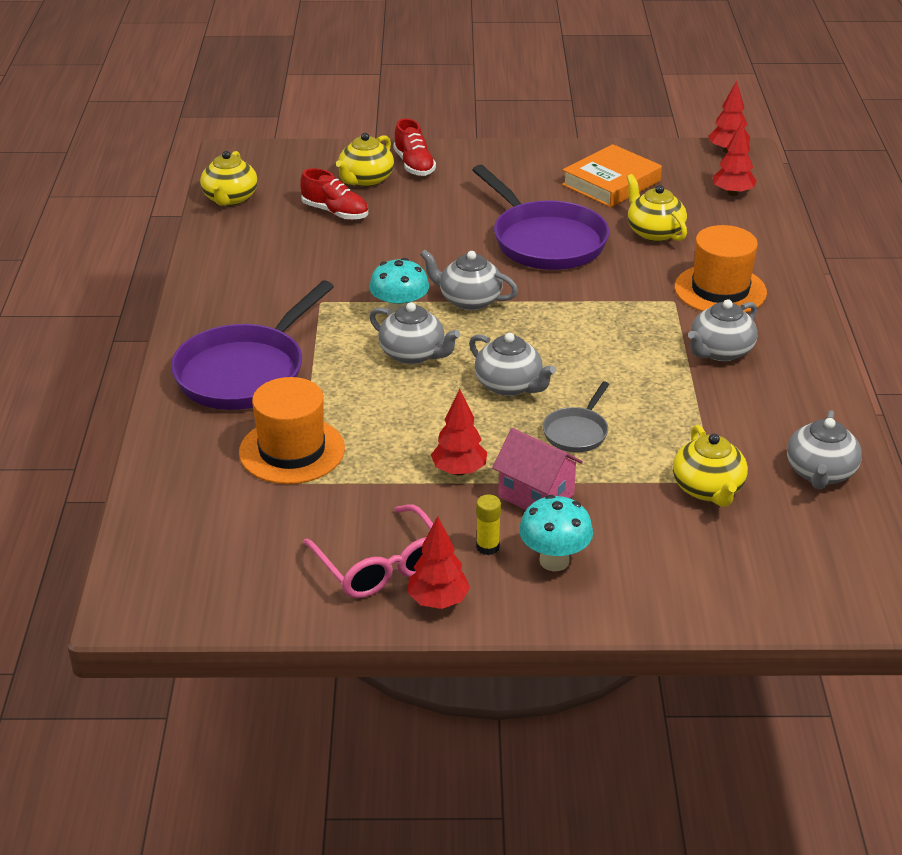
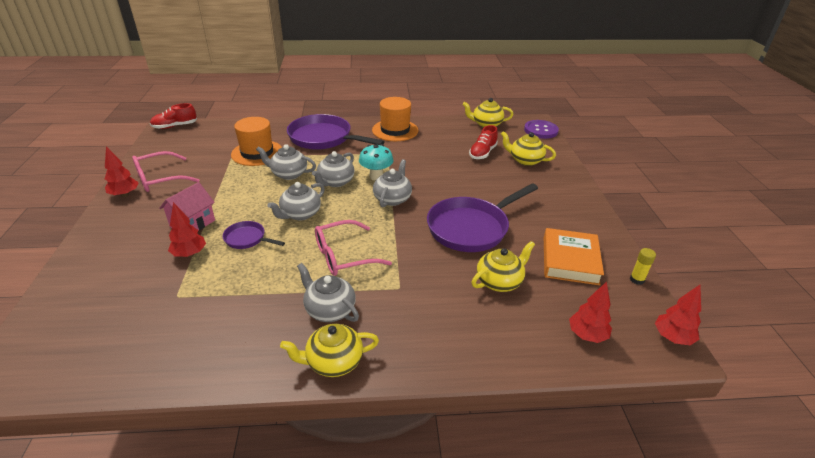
camera: 85 degrees right, 0 degrees up
red shoe [393,118,436,176] -> red shoe moved to [150,103,197,129]
red tree [431,389,487,476] -> red tree moved to [168,202,206,257]
yellow glue stick [476,494,501,555] -> yellow glue stick moved to [630,248,656,285]
turquoise mushroom [519,495,593,571] -> none
grey pan [543,382,609,452] -> purple pan [222,221,285,249]
orange book [562,144,662,208] -> orange book turned 60 degrees clockwise [544,228,604,285]
yellow teapot [673,425,748,507] -> yellow teapot moved to [280,324,379,377]
orange hat [675,225,767,313] -> orange hat moved to [372,97,418,141]
grey teapot [787,410,862,489] -> grey teapot moved to [256,144,316,180]
none -> pink glasses [315,220,392,276]
none -> purple button [524,120,559,139]

